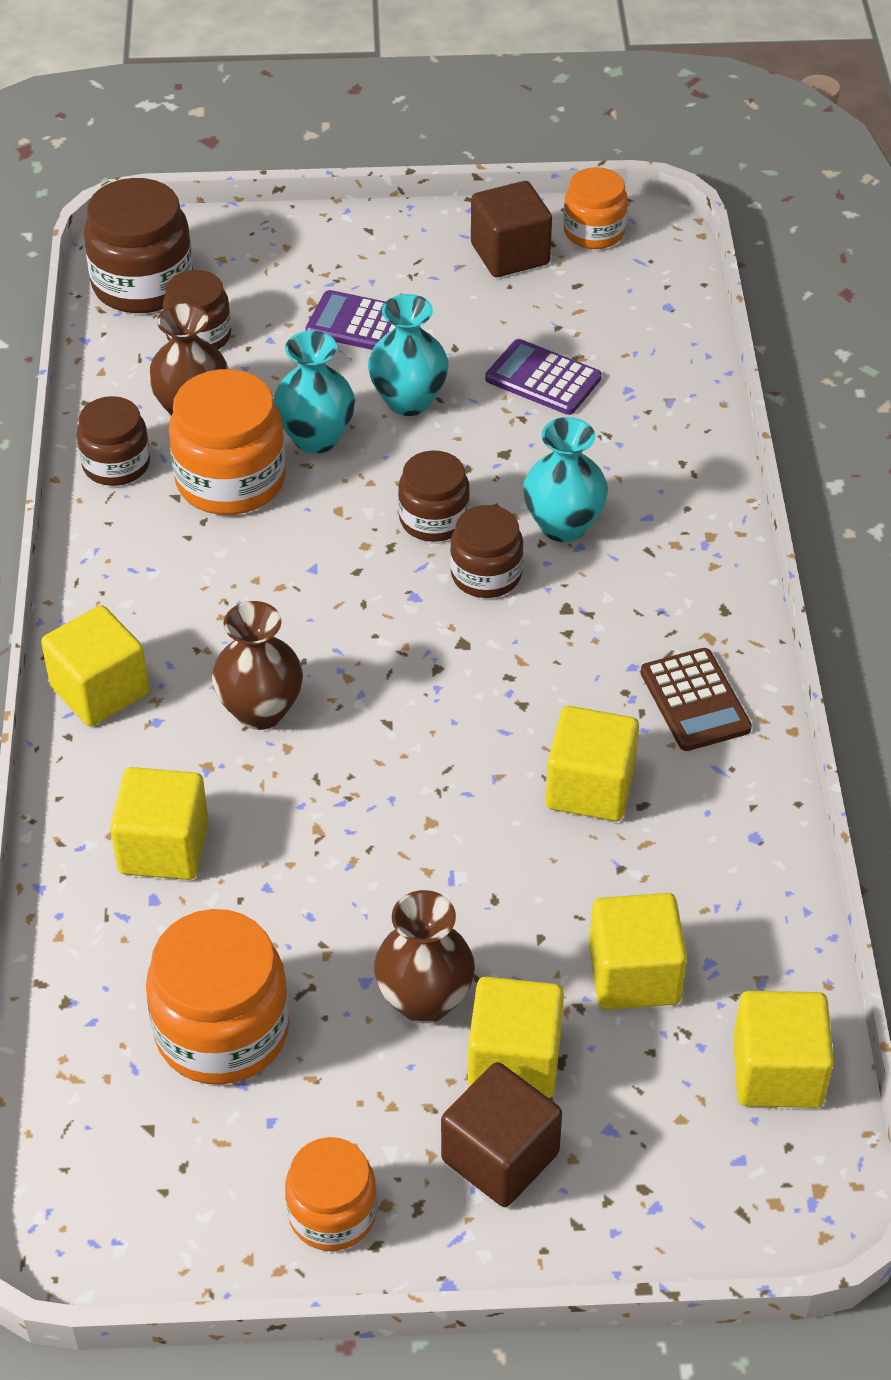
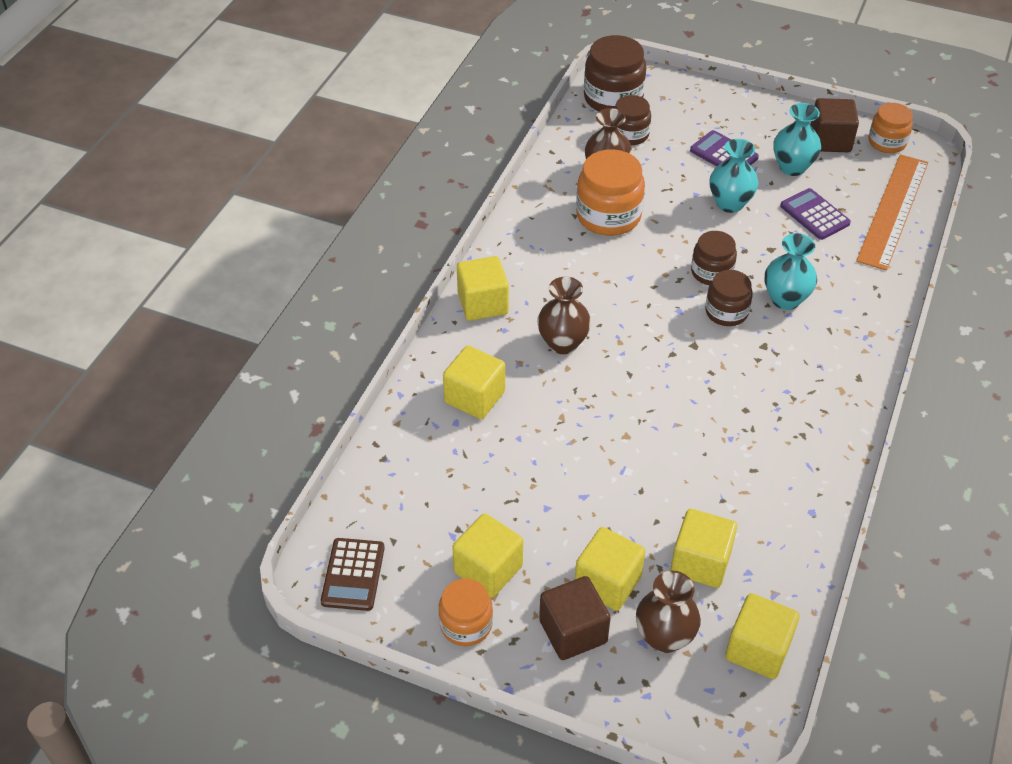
camera: 25 degrees right, 0 degrees up
brown jar [77,396,150,486] -> none
orange jar [146,909,289,1085] -> none
turquoise vase [274,331,355,454] -> turquoise vase moved to [773,103,821,176]
brown vase [374,890,475,1023] -> brown vase moved to [636,571,701,653]
yellow cube [546,706,639,821] -> yellow cube moved to [452,513,523,597]
brown calculator [641,648,752,751] -> brown calculator moved to [321,538,385,611]
none -> orange ruler [856,154,928,271]

